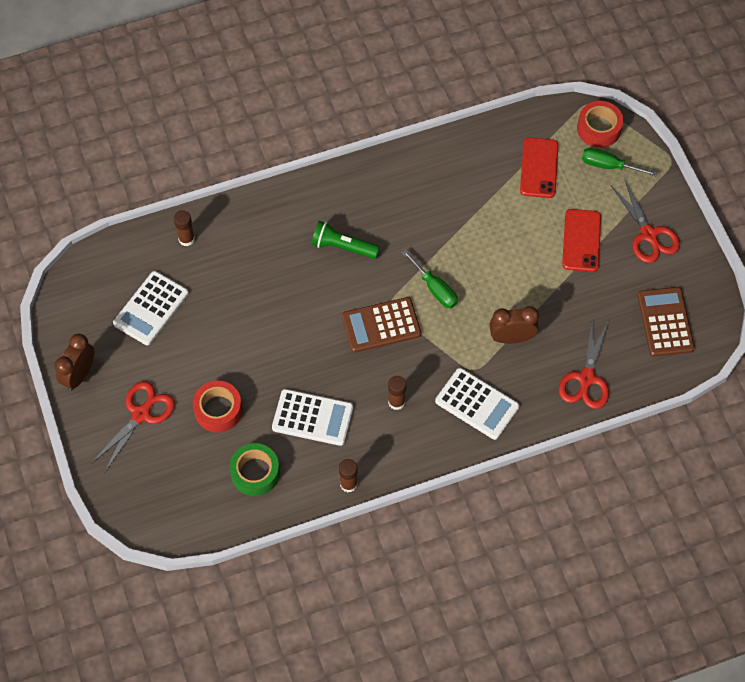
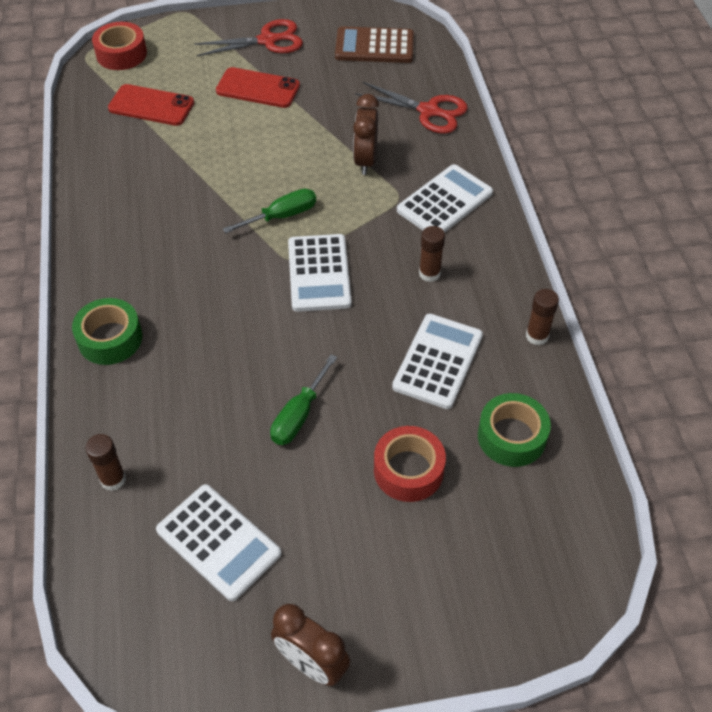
camera: 80 degrees left, 10 degrees down
red scissors [91,381,175,473] -> none
green flashlight [312,221,380,259] -> none
brown calculator [342,297,421,353] -> white calculator [288,234,352,312]
green screwdriver [582,148,657,176] -> green screwdriver moved to [270,354,337,445]
none -> green tape [72,298,142,365]

